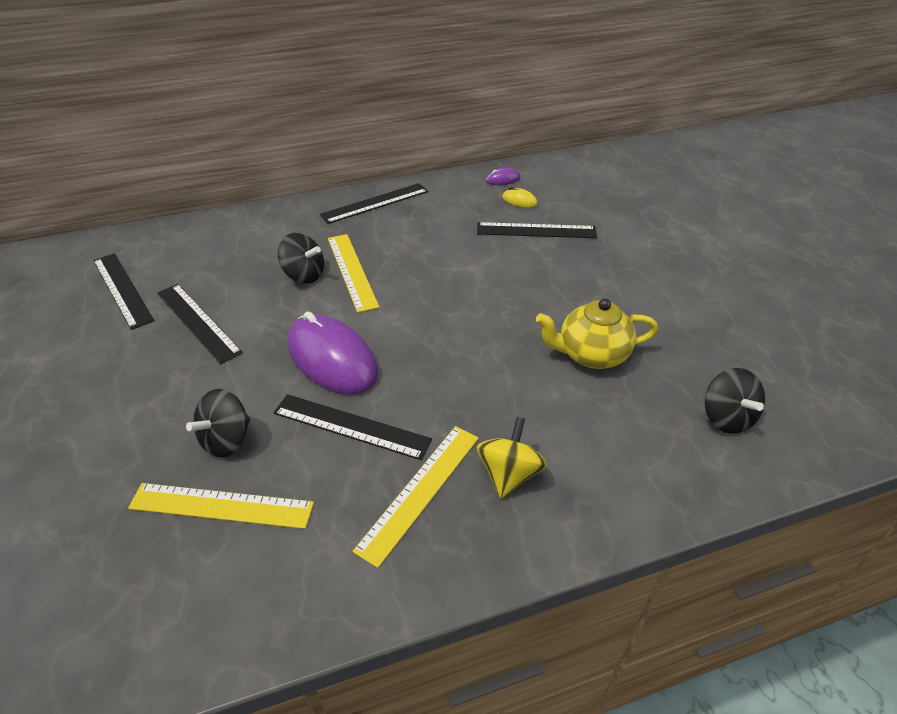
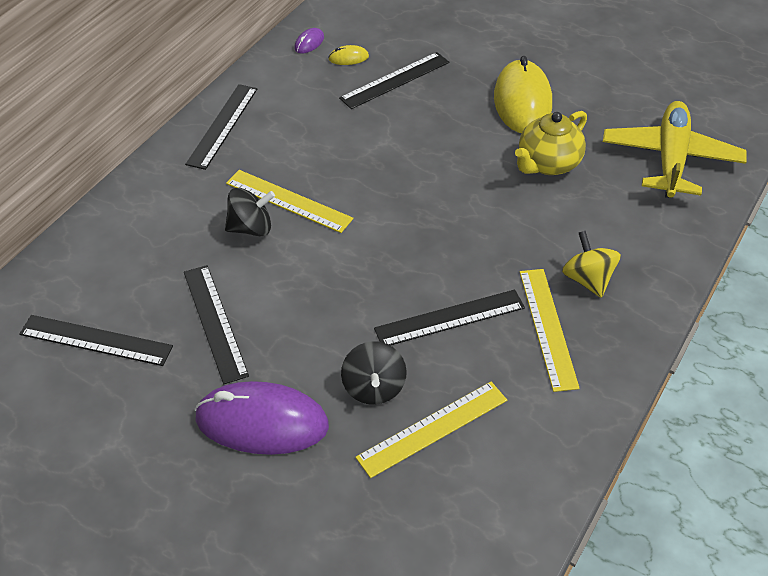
camera: 40 degrees left, 5 degrees up
black ruler [157,284,243,364] -> black ruler turned 60 degrees clockwise [184,265,249,384]
purple mouse [288,311,378,395] -> purple mouse moved to [194,381,329,455]
black spinning top [705,368,765,434] -> yellow plane [603,101,747,198]
none -> yellow mouse [494,56,552,133]

